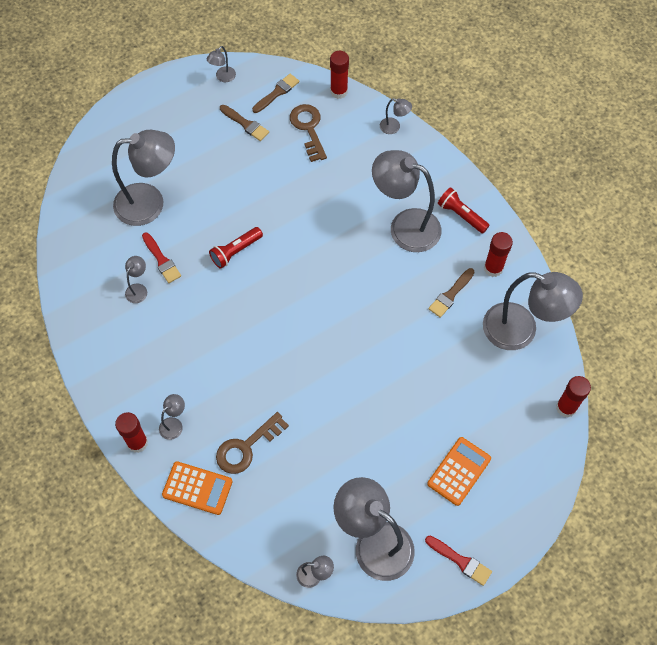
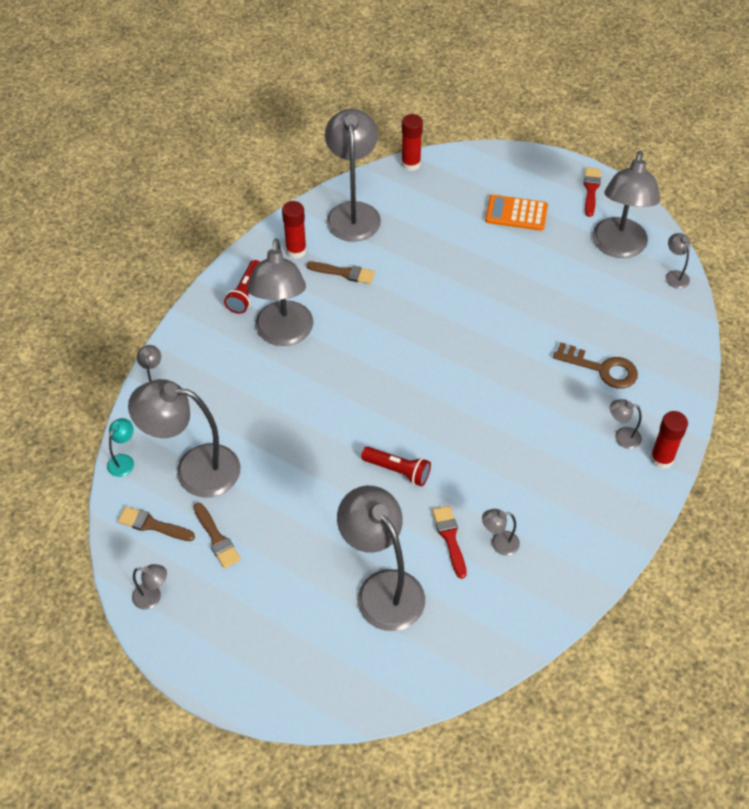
camera: 115 degrees left, 10 degrees down
red brush [142,232,181,283] -> red brush turned 45 degrees counterclockwise [432,506,467,579]
orange calculator [162,461,233,515] -> none
brown brush [220,105,269,141] -> brown brush turned 135 degrees clockwise [194,503,241,569]
brown key [290,104,327,162] -> grey lamp [128,379,240,497]
red glue stick [330,51,349,99] -> turquoise lamp [107,418,134,477]

